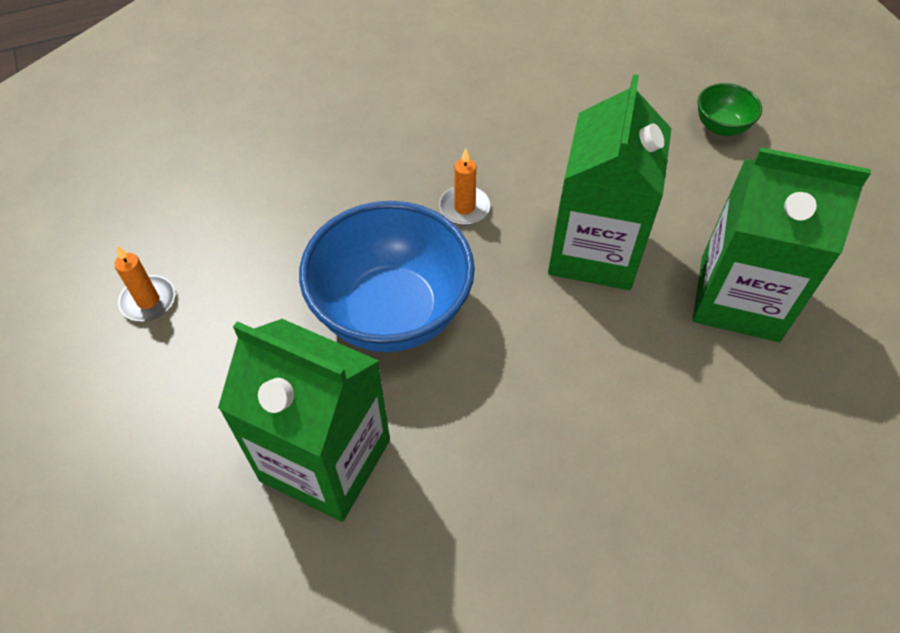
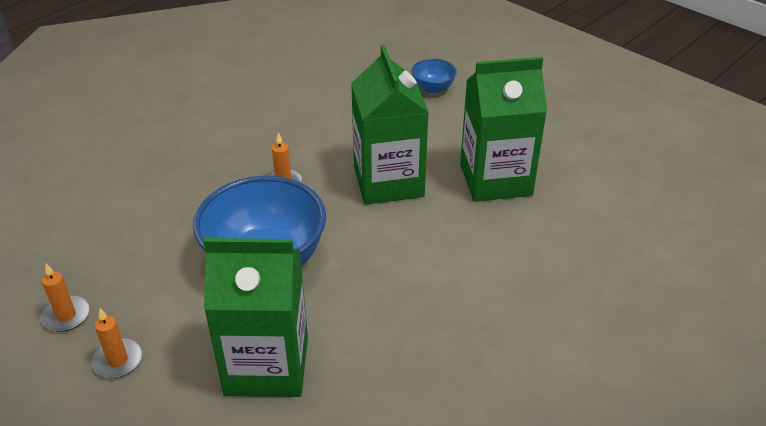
camera: 25 degrees left, 15 degrees down
green bowl [697,83,762,136] -> blue bowl [412,59,457,94]
none -> orange candle [91,308,142,378]

